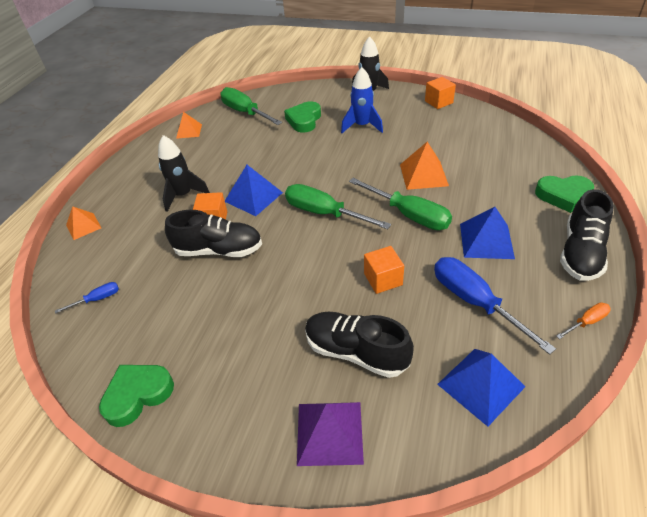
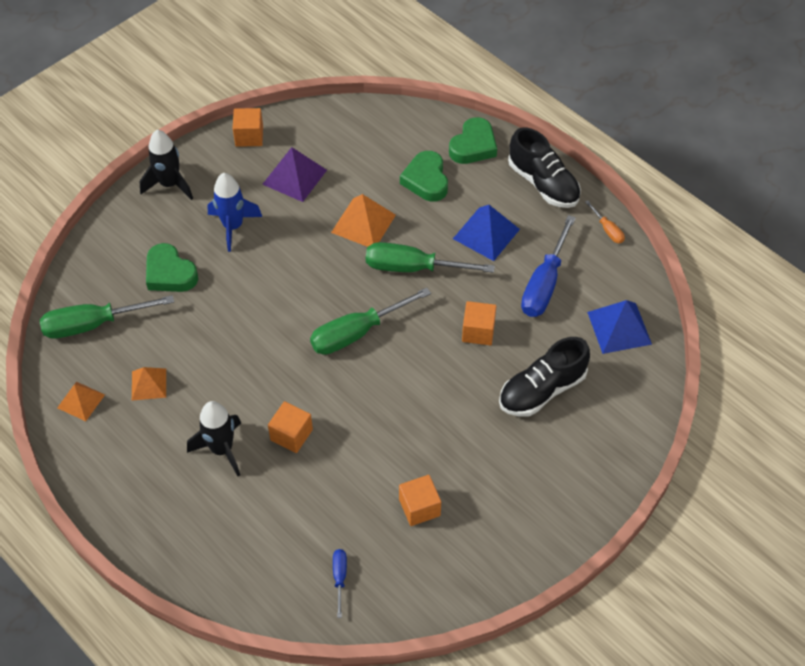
camera: 65 degrees left, 10 degrees up
orange pyramid [66,206,101,240] -> orange pyramid moved to [132,367,166,401]
green heart [99,365,174,427] -> green heart moved to [400,151,448,202]
black shoe [165,210,262,257] -> none
blue pyramid [225,165,283,216] -> none
purple pyramid [297,402,364,466] -> purple pyramid moved to [262,147,327,202]
green screwdriver [349,178,452,230] -> green screwdriver turned 150 degrees counterclockwise [366,242,495,273]
blue screwdriver [434,257,556,355] -> blue screwdriver turned 60 degrees counterclockwise [521,215,576,317]
orange screwdriver [556,302,611,339] -> orange screwdriver turned 150 degrees clockwise [585,200,625,243]
none -> orange cube [399,475,441,526]

